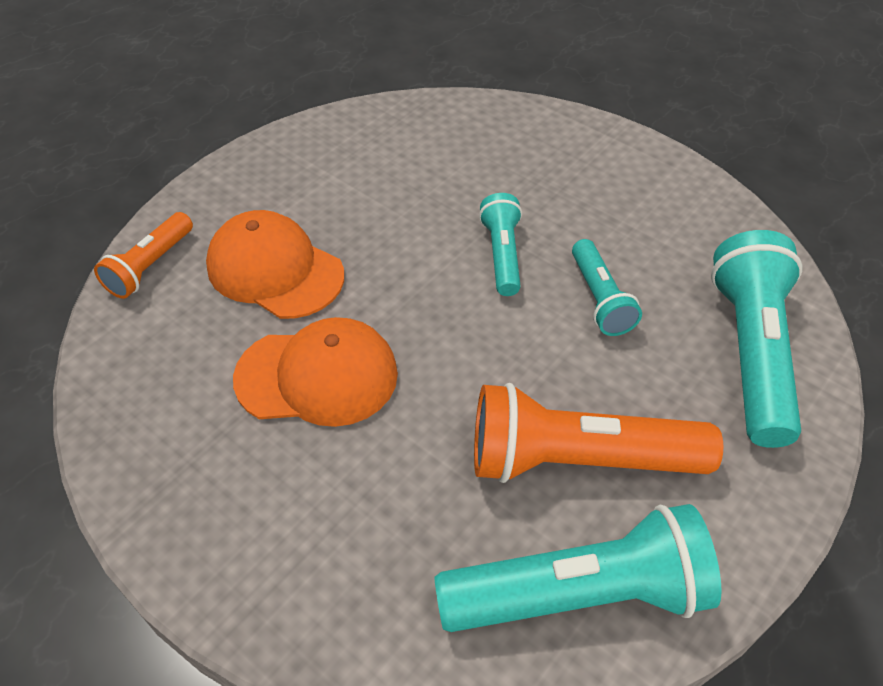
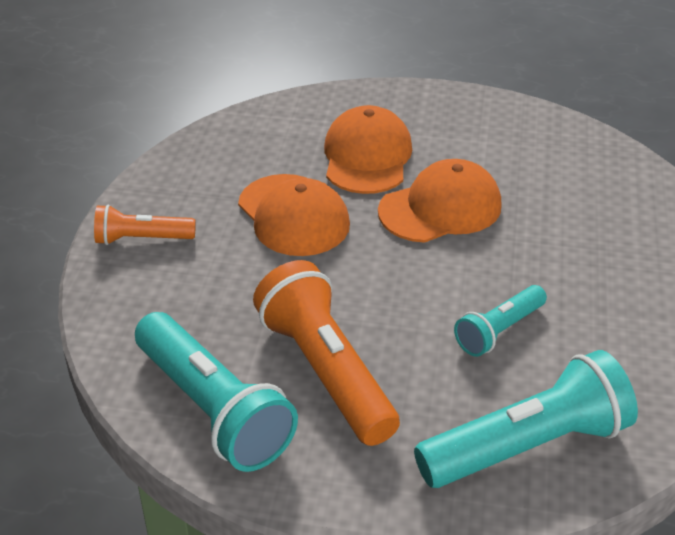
camera: 60 degrees right, 10 degrees down
orange flashlight [94,212,193,299] -> orange flashlight moved to [94,204,196,245]
turquoise flashlight [479,193,522,296] -> none
none -> orange cap [378,159,502,243]

